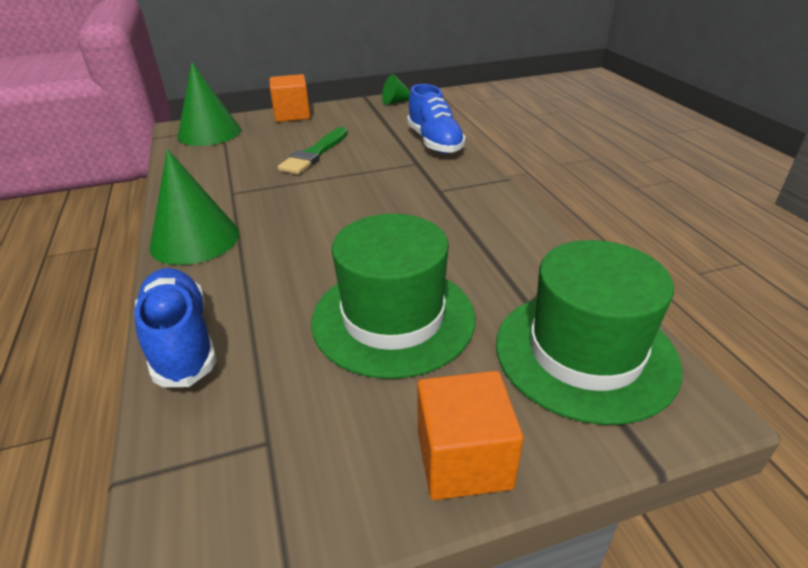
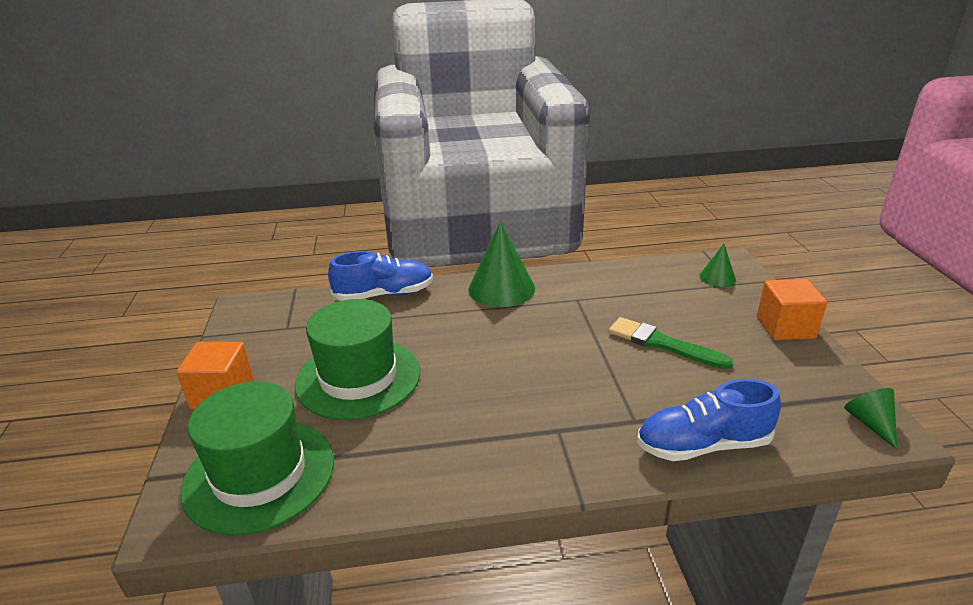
camera: 100 degrees right, 5 degrees down
green cone [177,62,241,146] -> green cone [699,244,736,287], size x0.53

